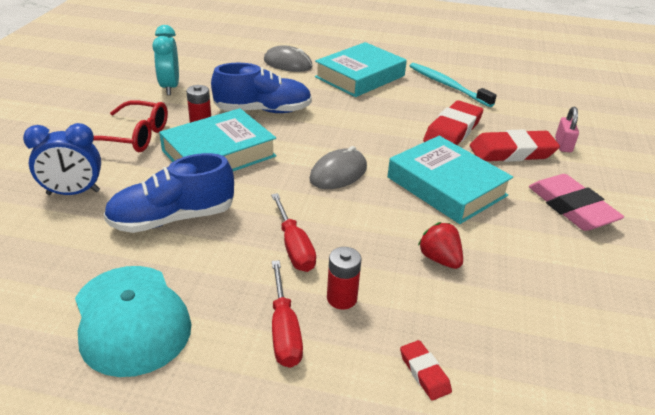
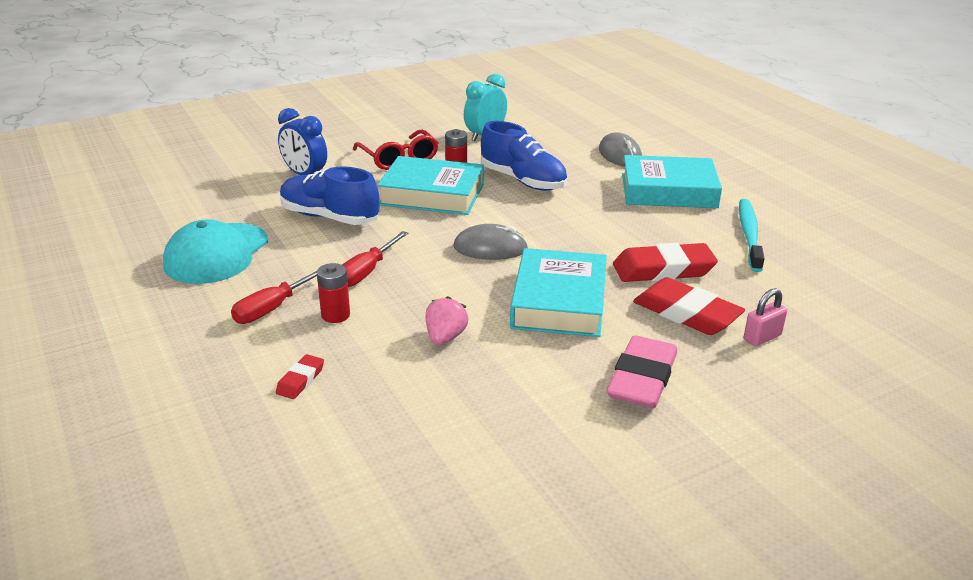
camera: 50 degrees right, 5 degrees down
red strawberry [418,222,463,269] -> pink strawberry [425,296,468,346]

